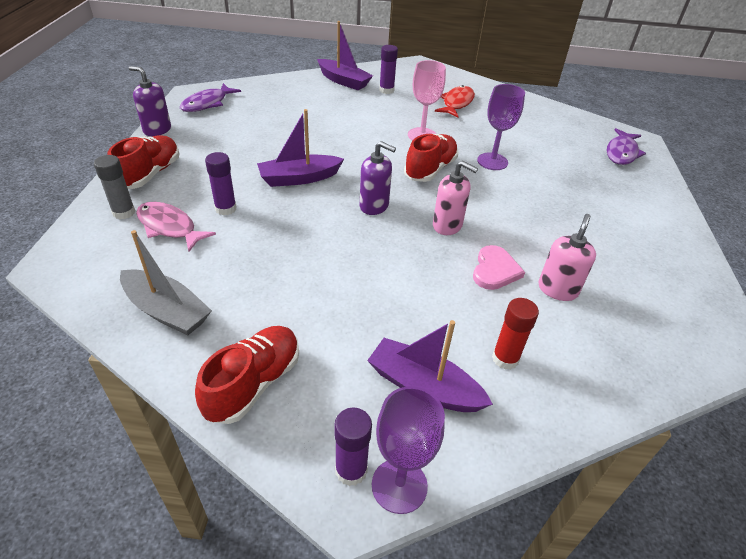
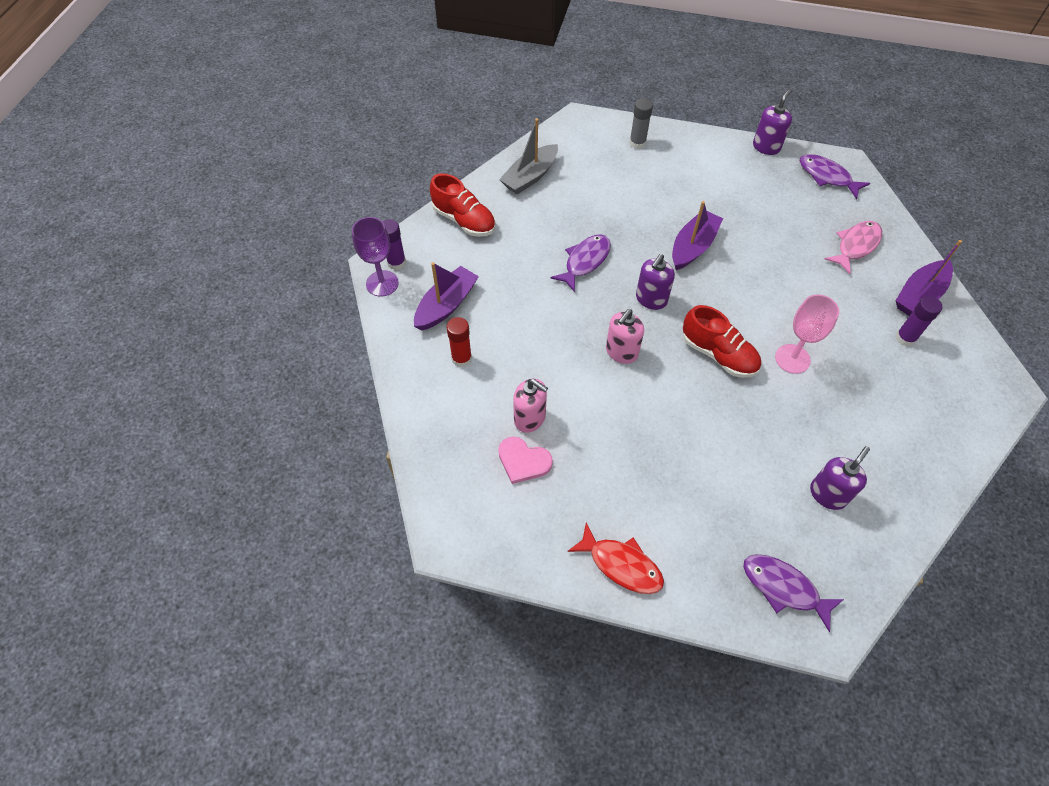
camera: 100 degrees right, 15 degrees up
red shoe [107,135,180,189] -> none
pink fish [136,202,216,252] -> pink fish moved to [825,221,882,274]
purple glue stick [205,152,237,215] -> none
purple boat [257,109,344,187] -> purple boat turned 45 degrees clockwise [672,201,723,270]
red fish [435,85,475,117] -> red fish moved to [567,523,664,594]
pink heart [473,245,525,290] -> pink heart moved to [498,437,553,484]
purple goblet [477,84,525,170] -> none
none -> purple fish [550,234,611,292]
none -> purple soap dispenser [810,446,870,510]

